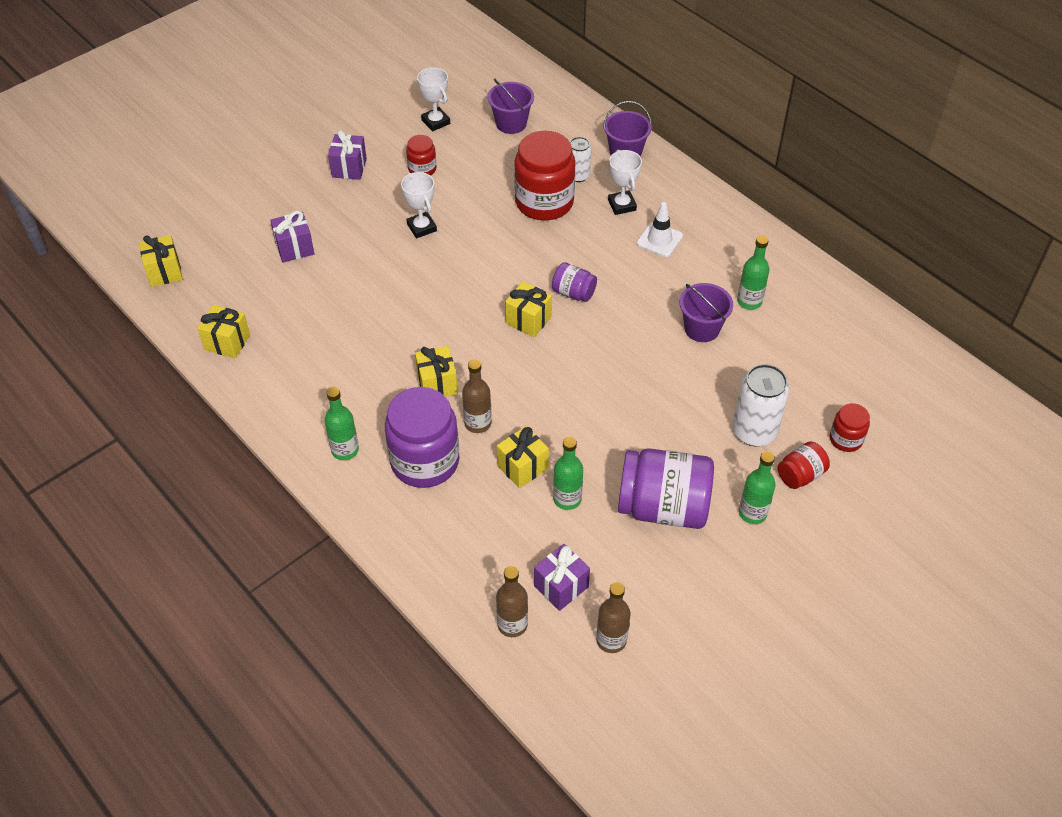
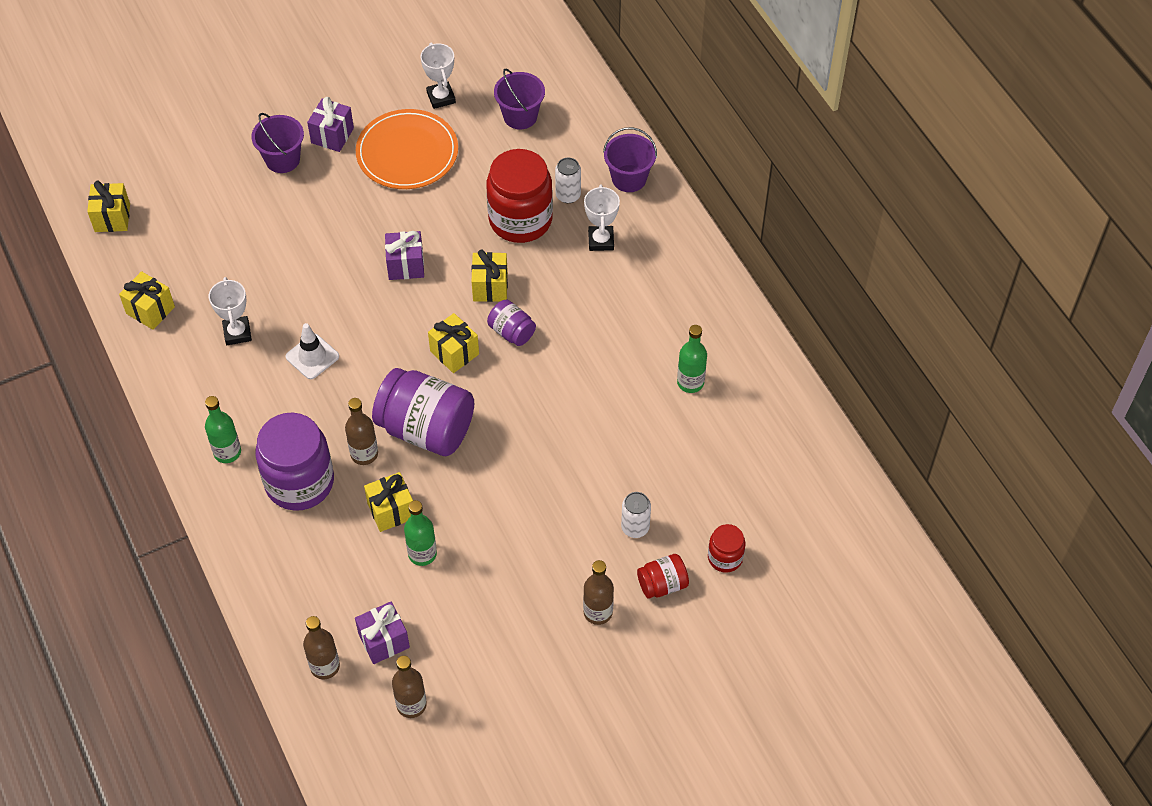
camera: 15 degrees right, 5 degrees up
purple gift [270,210,314,263] -> purple gift moved to [385,231,424,280]
white trophy [401,172,437,238] -> white trophy moved to [209,277,252,345]
red jar [406,135,436,176] -> orange plate [356,109,458,189]
yellow gift [415,346,458,397] -> yellow gift moved to [471,250,508,302]
purple jar [618,448,714,529] -> purple jar moved to [372,368,474,456]
white traffic cone [637,202,683,257] -> white traffic cone moved to [286,323,339,379]
purple bucket [679,283,733,342] -> purple bucket moved to [252,113,304,173]
white can [732,364,789,446] -> white can [621,492,651,538], size x0.59
green bottle [739,451,776,524] -> brown bottle [583,560,614,625]

